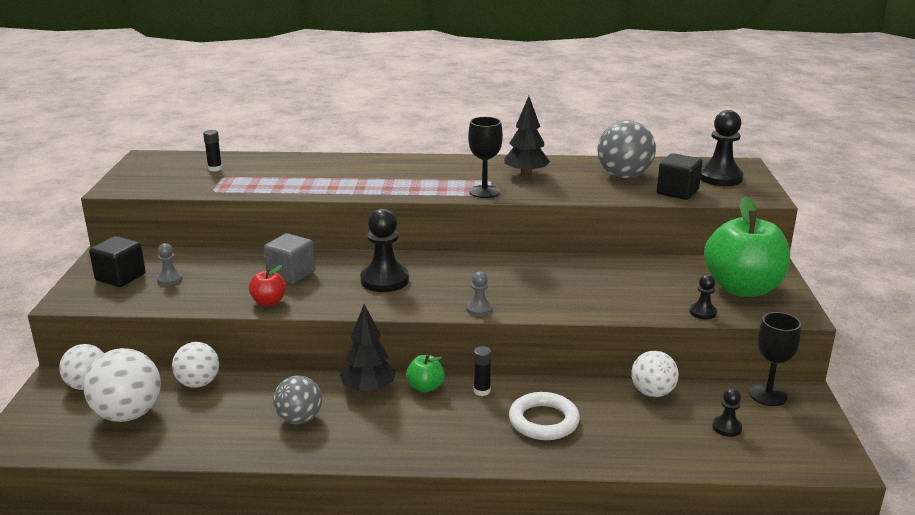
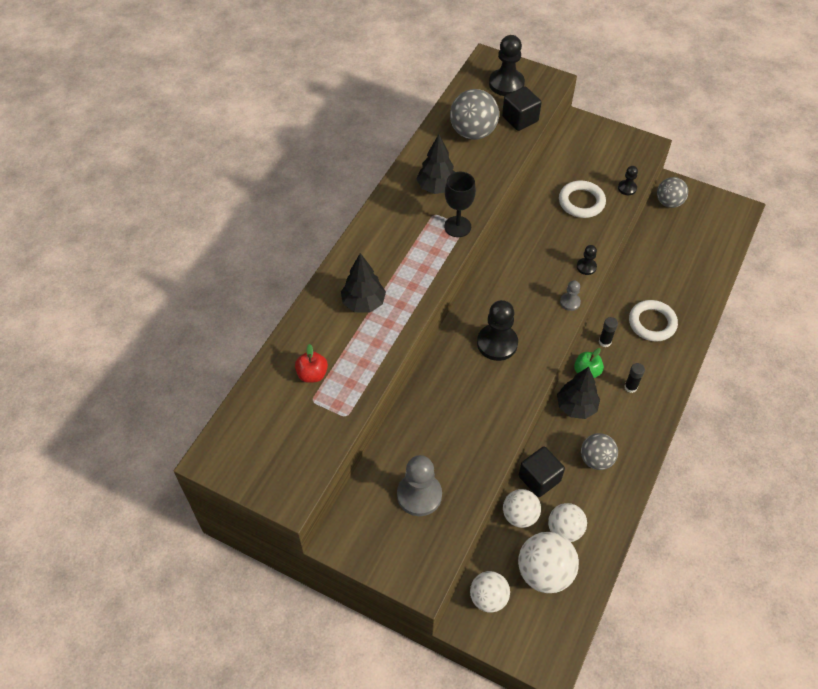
camera: 65 degrees left, 30 degrees up
black cube [89,236,146,287] -> black cube moved to [519,446,565,497]
grey pawn [157,243,183,285] -> grey pawn [397,455,442,516], size x1.95
black glue stick [203,130,222,171] -> black glue stick moved to [624,363,645,393]
red apple [249,265,286,306] -> red apple moved to [295,344,328,383]
grey cube [264,233,315,284] -> none
white ball [631,351,679,397] -> white ball moved to [548,503,587,542]
green apple [704,196,790,297] -> none
black pawn [712,388,742,437] -> black pawn moved to [577,245,597,275]
black goblet [750,312,801,406] -> grey ball [657,177,688,208]
none -> black tree [341,253,386,312]
none -> white ring [559,181,606,218]

